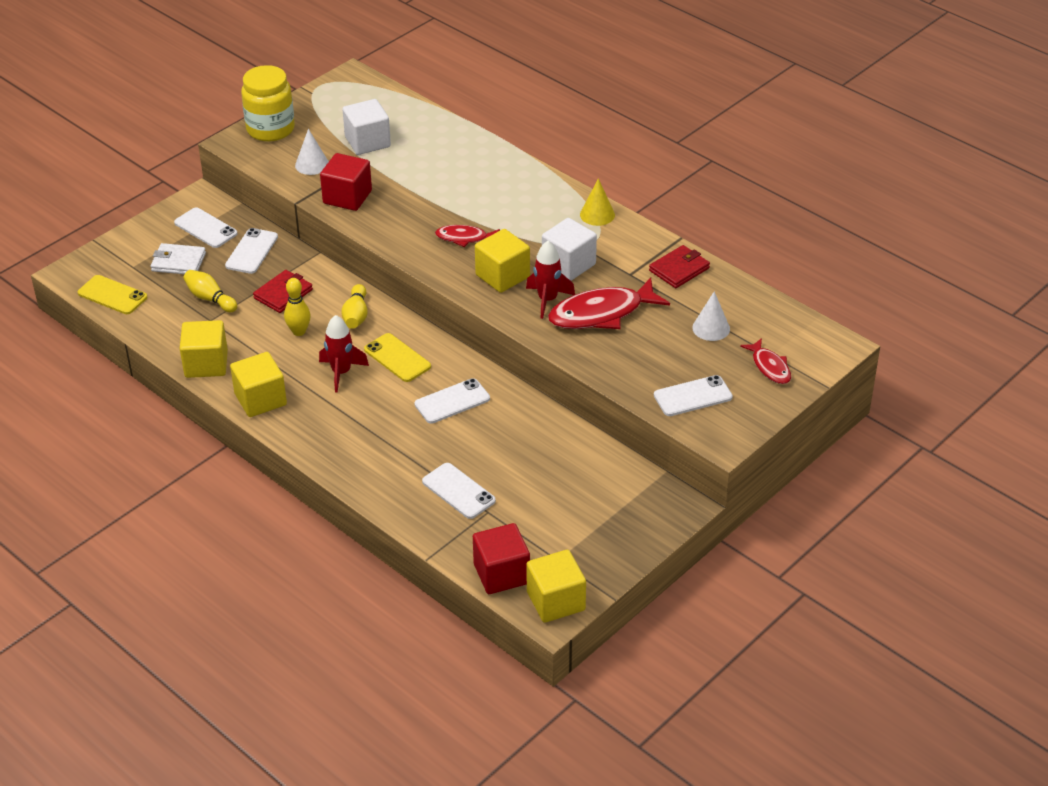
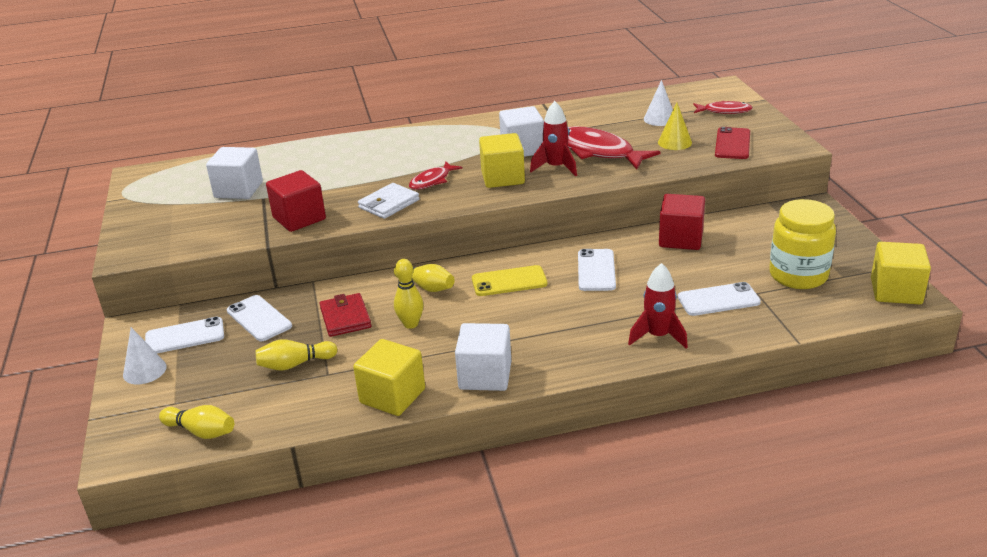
camera: 55 degrees left, 10 degrees down
yellow phone [78,275,147,314] -> yellow bowling pin [159,405,234,439]
white wallet [151,243,206,274] -> white wallet moved to [358,183,420,219]
yellow cube [230,352,287,417] -> white cube [455,323,511,391]
yellow jar [241,65,295,142] -> yellow jar moved to [769,199,836,289]
white cone [295,129,329,175] -> white cone moved to [123,327,167,384]
red rocket [319,315,369,393] -> red rocket moved to [628,263,688,349]
red cube [473,523,530,594] -> red cube moved to [659,194,705,250]
red fish [548,277,670,329] -> red fish turned 120 degrees clockwise [568,126,660,169]
yellow cone [580,178,615,226] -> yellow cone moved to [658,103,692,150]
red wallet [649,245,710,288] -> none
white phone [654,375,733,416] -> red phone [715,127,750,159]

